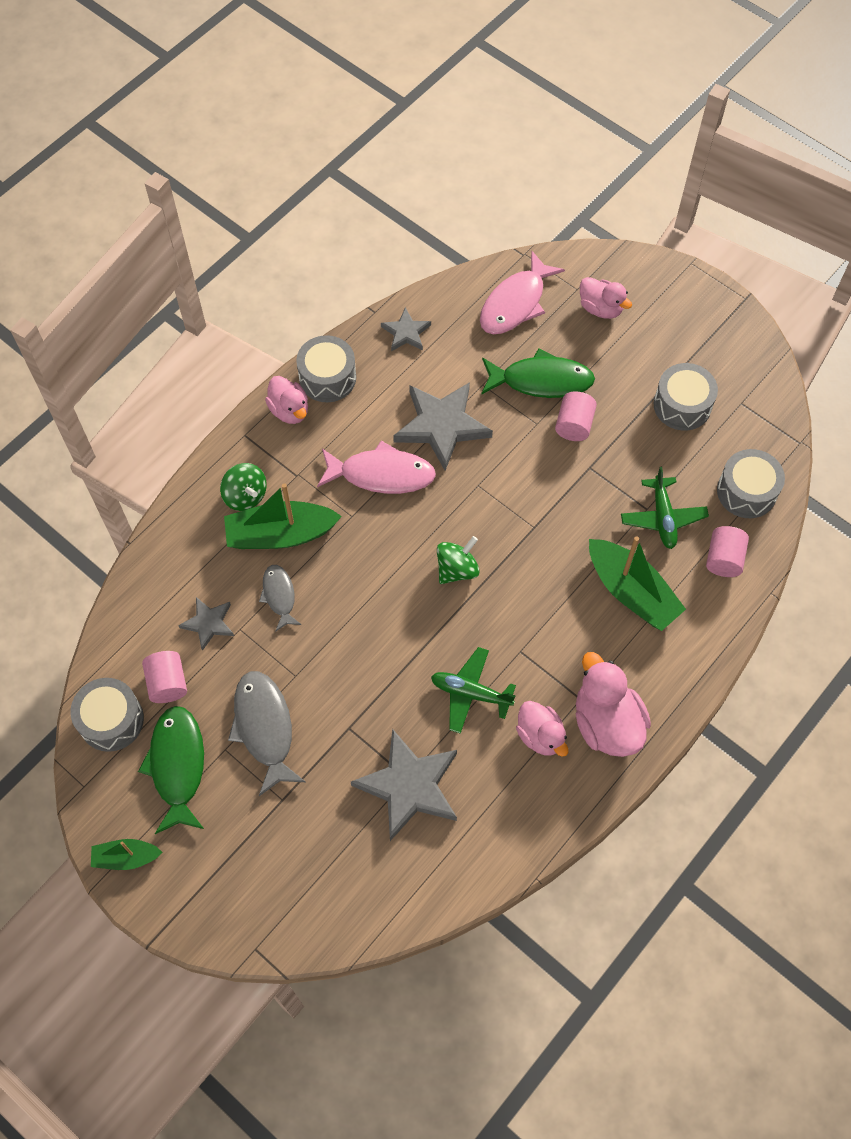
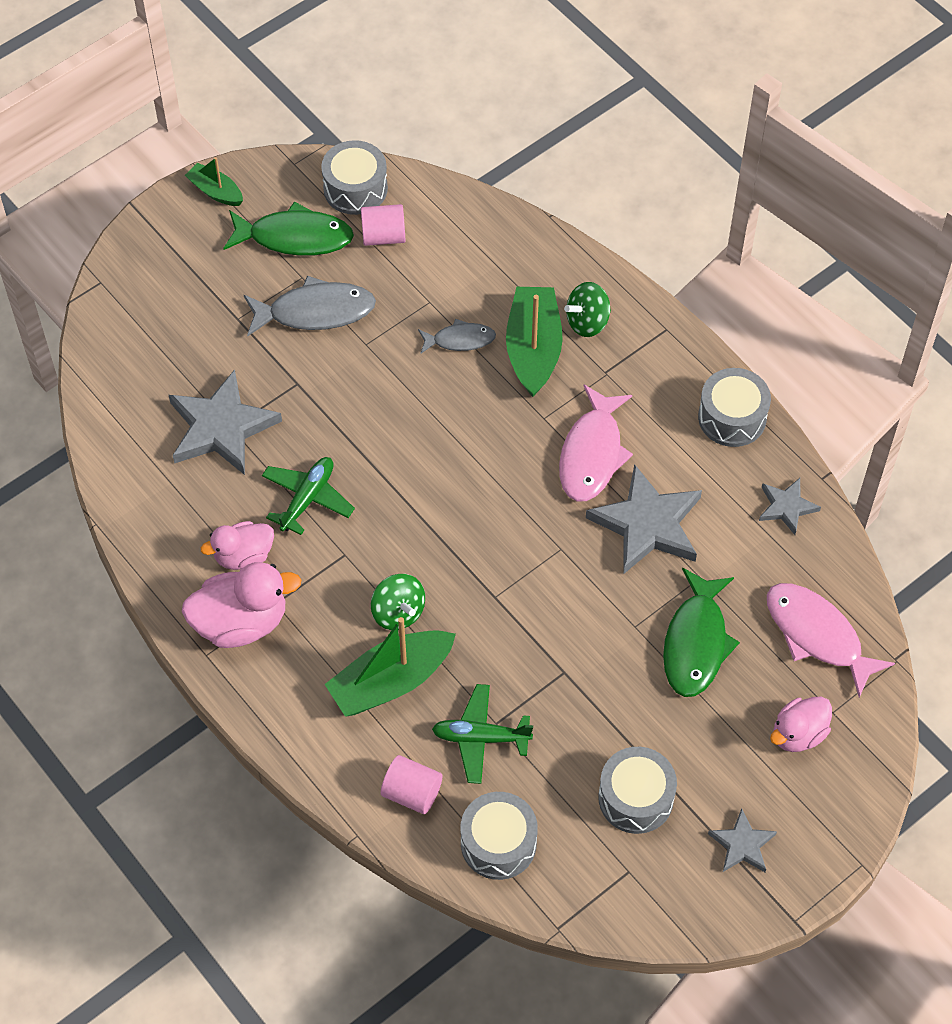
camera: 100 degrees right, 5 degrees down
green boat [91,839,162,870] -> green boat turned 60 degrees counterclockwise [185,157,243,206]
grey star [178,597,234,651] -> grey star moved to [708,808,777,872]
pink duck [265,376,308,424] -> none
green spinning top [437,536,480,584] -> green spinning top moved to [371,574,425,630]
pink cylinder [555,391,597,441] -> none

